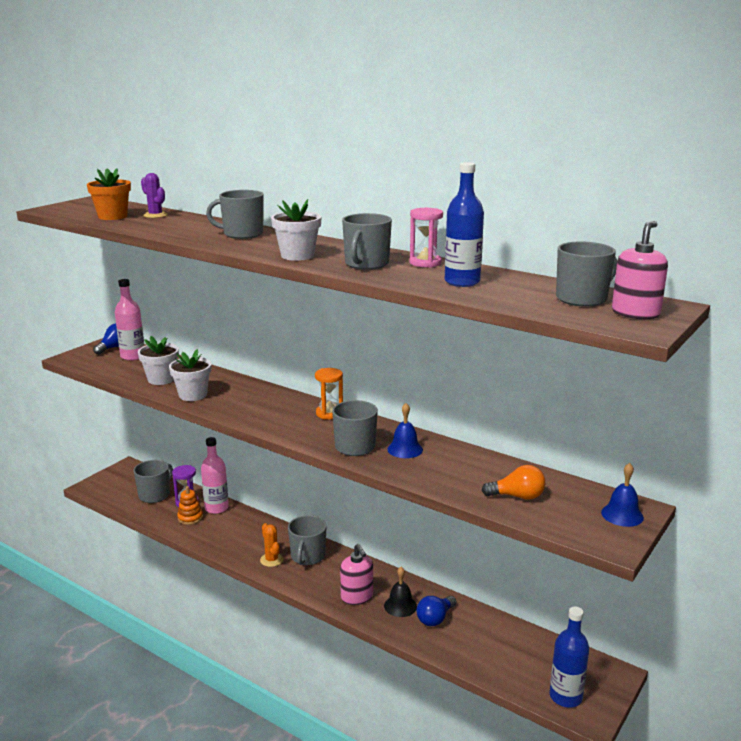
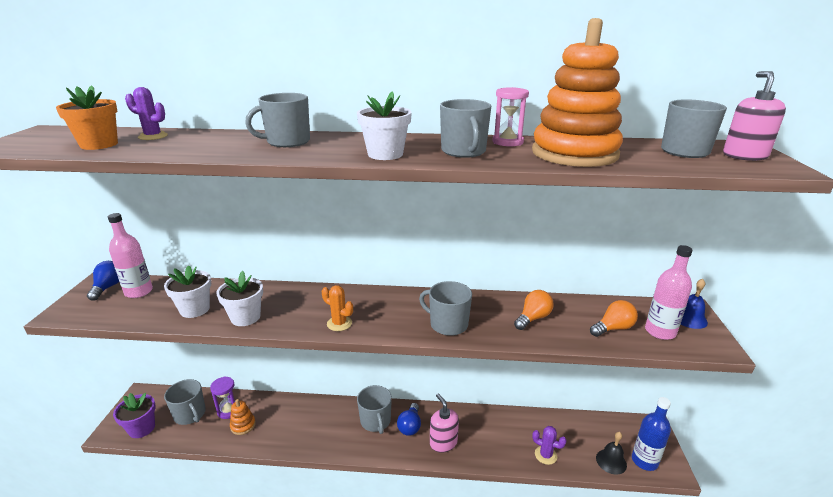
camera: 30 degrees left, 5 degrees up
grey mug [134,460,173,503] -> grey mug turned 135 degrees clockwise [164,379,206,425]
pink bottle [201,437,229,514] -> pink bottle moved to [645,245,693,340]
orange cactus [260,523,283,567] -> orange cactus moved to [322,285,353,331]
orange hourglass [315,368,343,420] -> none
pink soap dispenser [340,544,373,605] -> pink soap dispenser turned 150 degrees counterclockwise [430,394,459,453]
black bell [384,567,417,617] -> black bell moved to [596,432,627,475]
blue bell [387,403,423,458] -> none
blue light bulb [416,596,456,626] -> blue light bulb moved to [397,403,421,436]
blue bottle [445,162,484,287] -> orange stacking toy [532,18,623,167]
none -> purple flower pot [113,393,156,438]
none -> orange light bulb [514,290,554,330]
none -> purple cactus [532,426,567,465]

